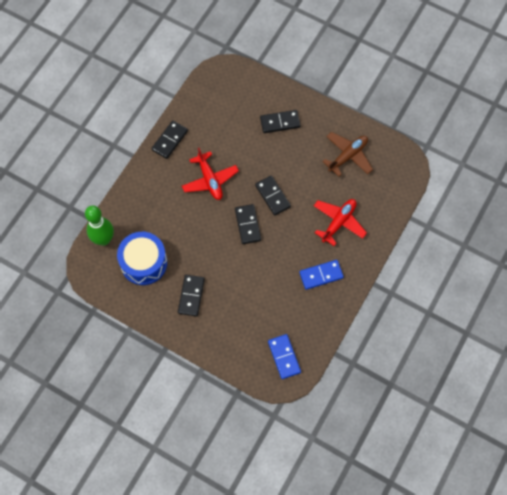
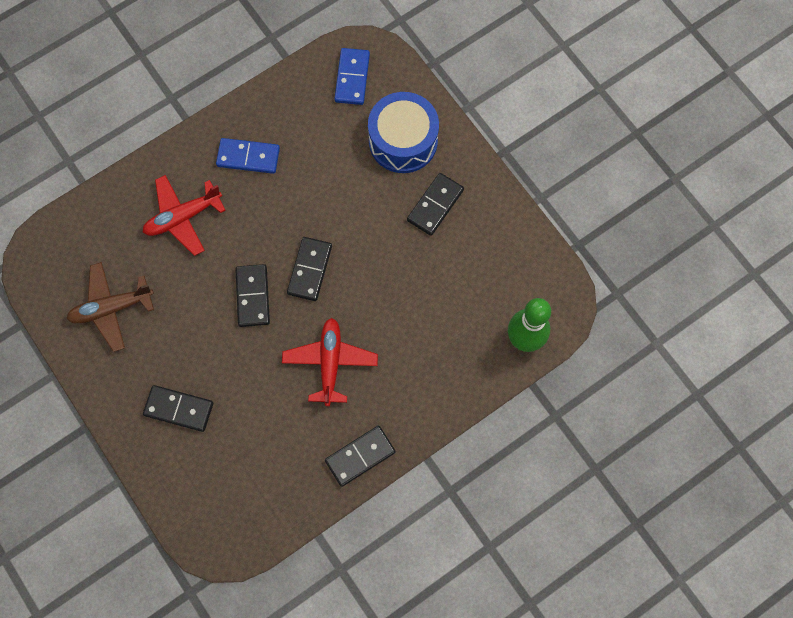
camera: 155 degrees left, 5 degrees up
blue drum [117,232,167,285] -> blue drum moved to [368,92,439,173]

